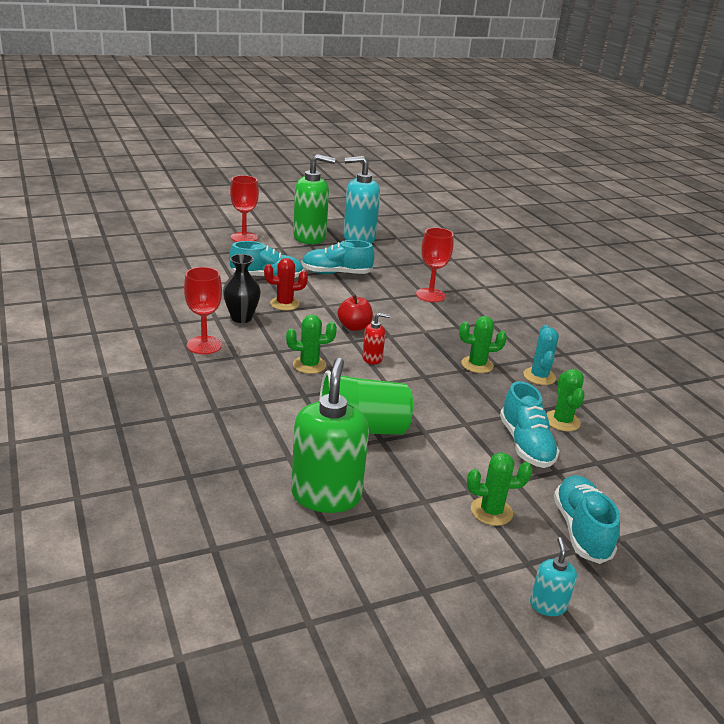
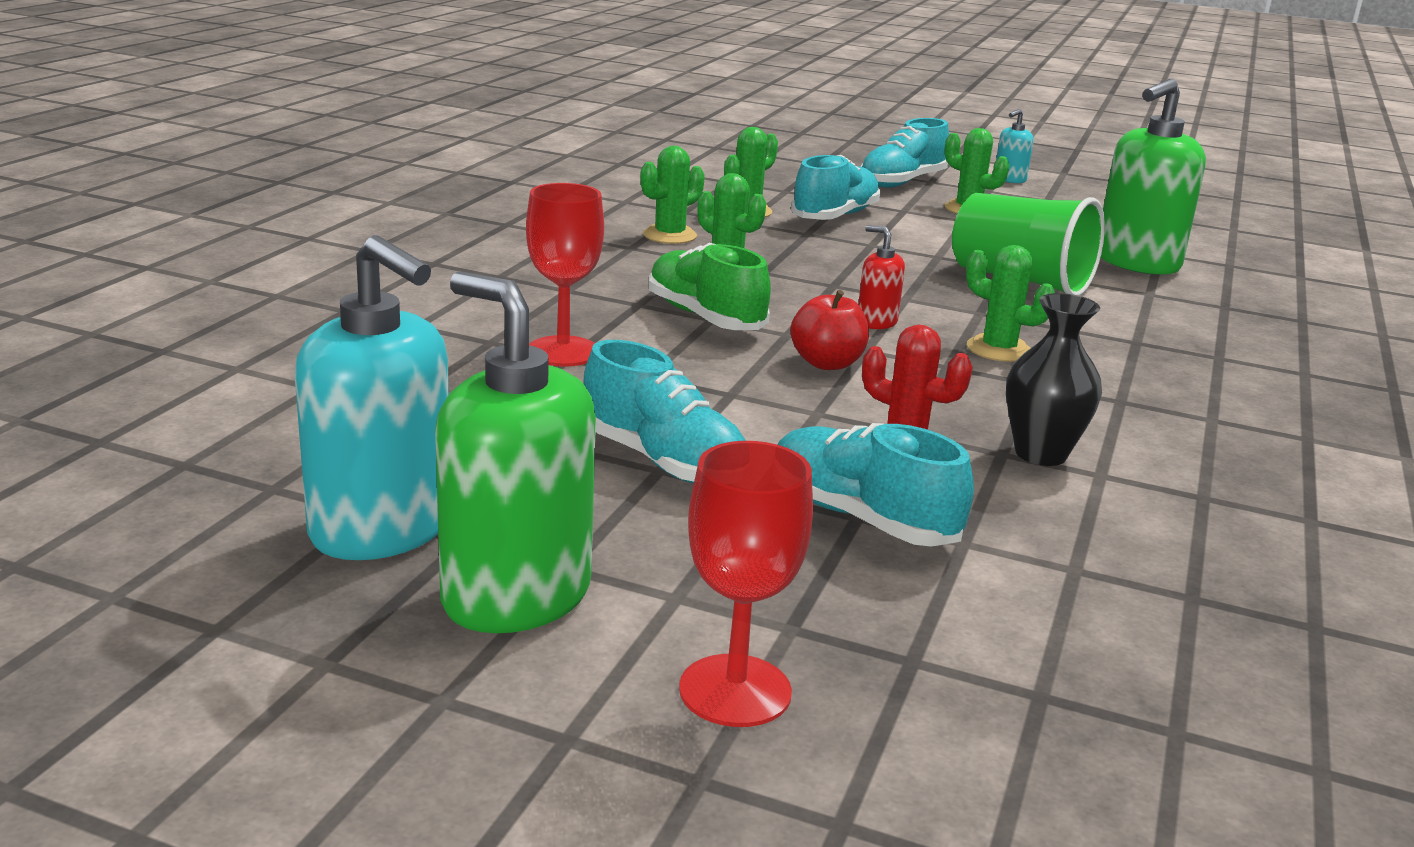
camera: 135 degrees left, 5 degrees down
red goblet [184,267,222,354] -> none
turquoise cactus [523,325,559,385] -> green cactus [641,146,705,244]
none -> green shoe [649,243,771,330]

